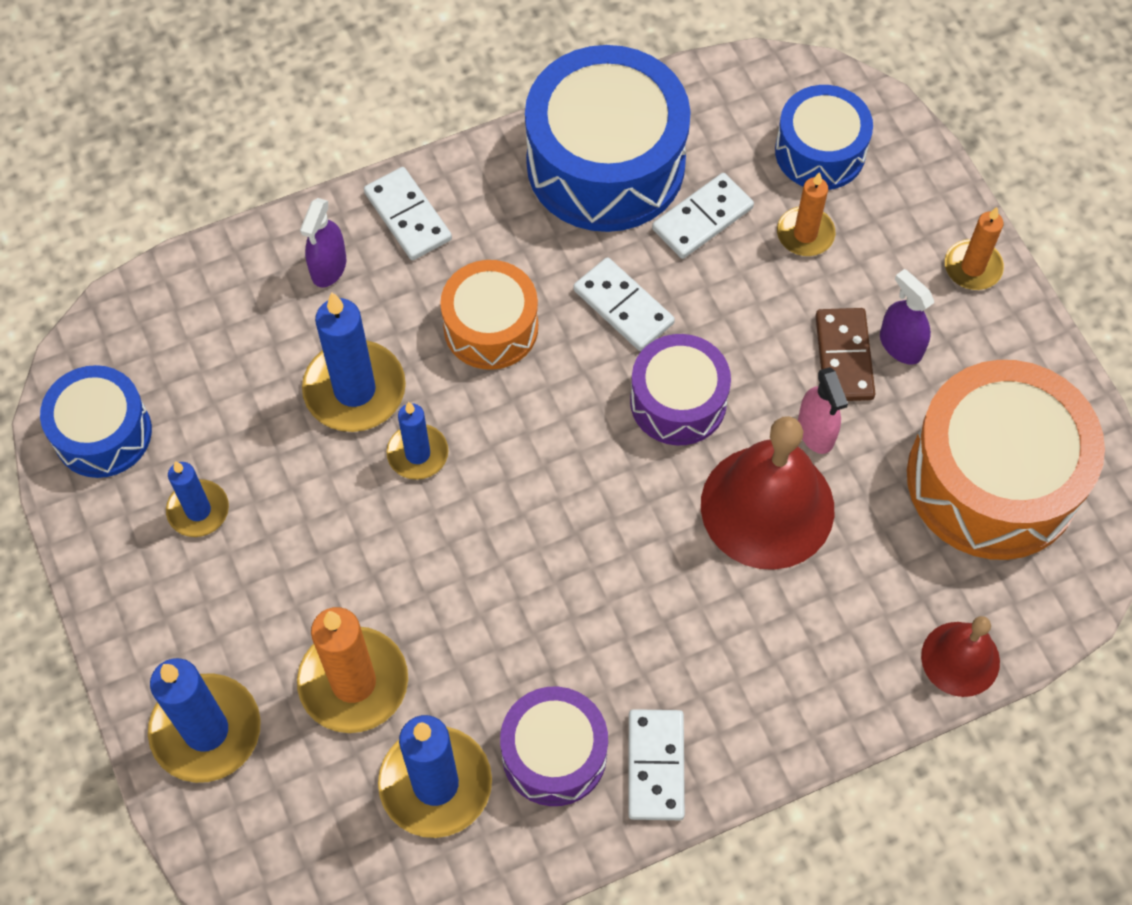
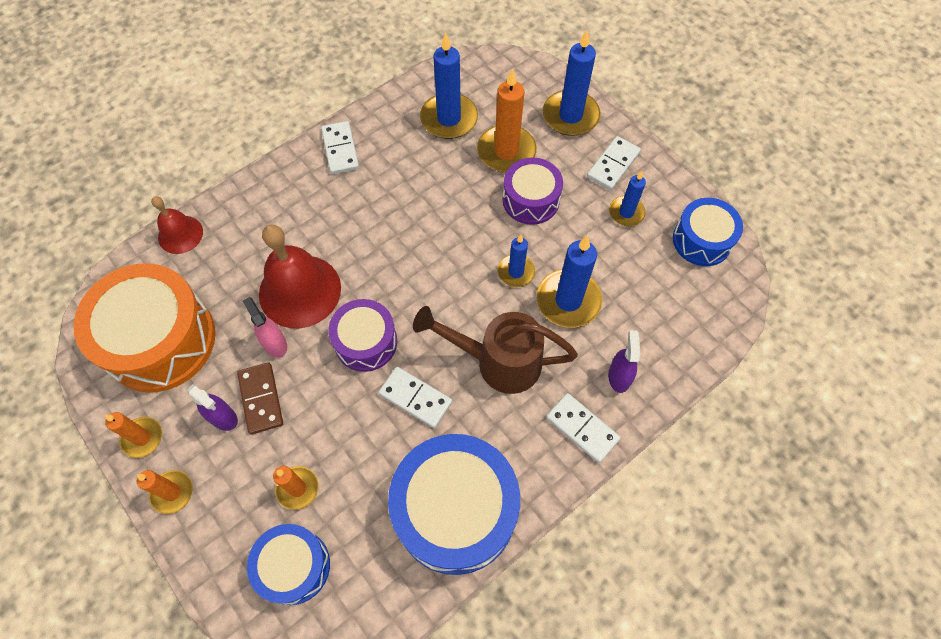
camera: 165 degrees right, 0 degrees up
orange drum [440,260,538,370] -> brown watering can [413,306,578,394]
purple drum [500,687,608,806] -> purple drum moved to [503,158,563,225]
white domino [652,173,754,259] -> white domino moved to [587,136,641,190]
none -> orange candle [105,412,162,458]

